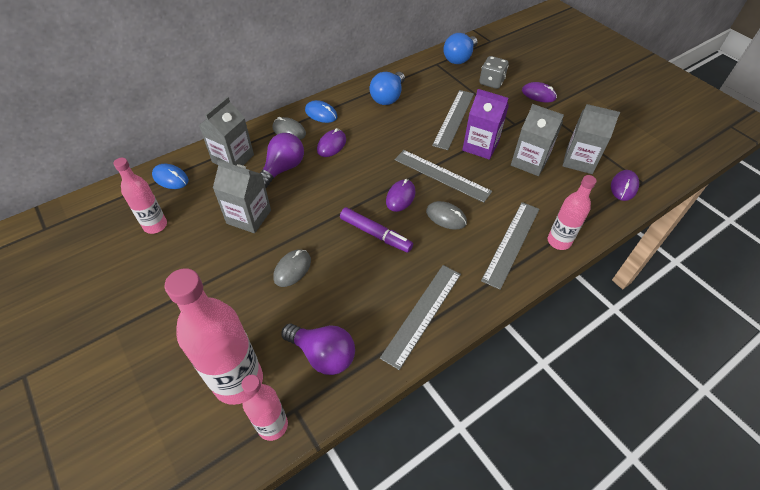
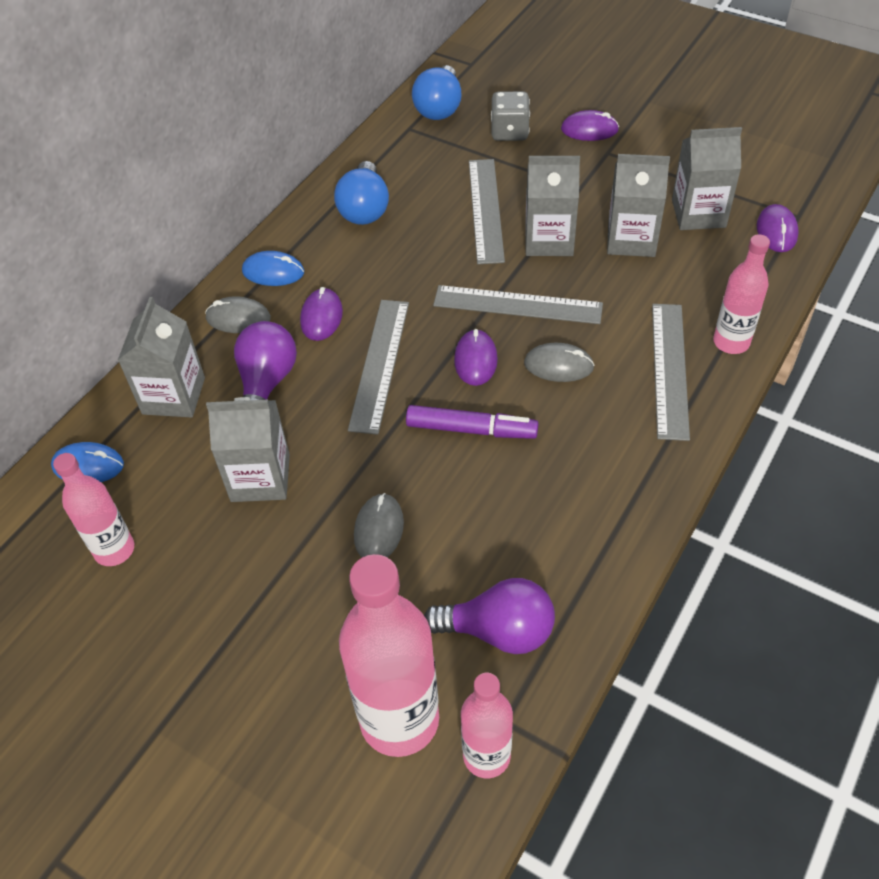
camera: 20 degrees left, 0 degrees up
grey ruler [380,265,461,370] -> grey ruler moved to [348,300,409,435]
purple carton [462,89,509,160] -> grey carton [525,156,580,256]

